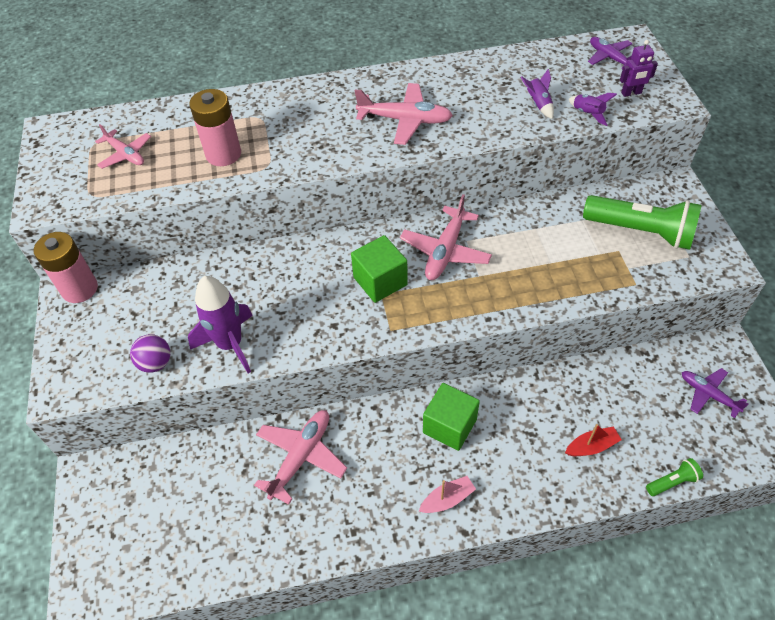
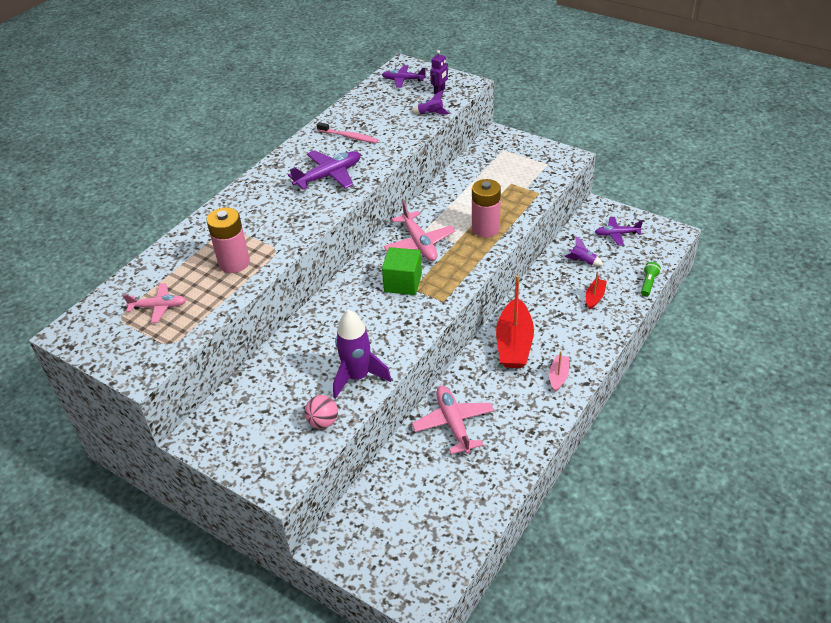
camera: 45 degrees left, 10 degrees down
pink battery [34,232,98,303] -> pink battery moved to [472,179,501,237]
purple ball [130,334,170,373] -> pink ball [304,395,338,429]
pink plane [355,83,453,145] -> purple plane [288,150,361,190]
green cube [423,383,480,451] -> red boat [496,275,534,368]
purple rocket [521,69,554,119] -> purple rocket moved to [564,236,603,266]
green flashlight [583,195,702,250] -> none
none -> pink toothbrush [317,122,378,143]

